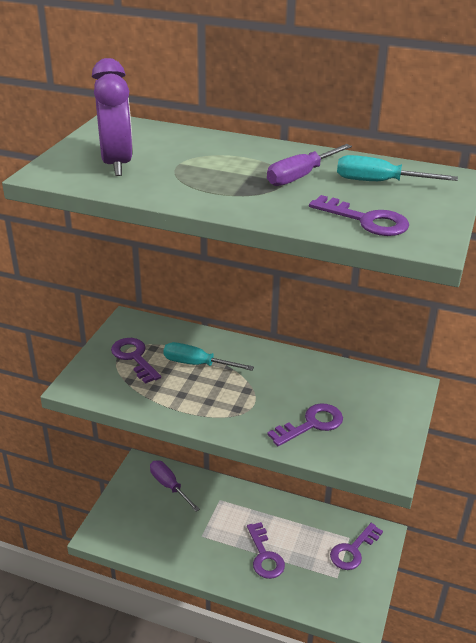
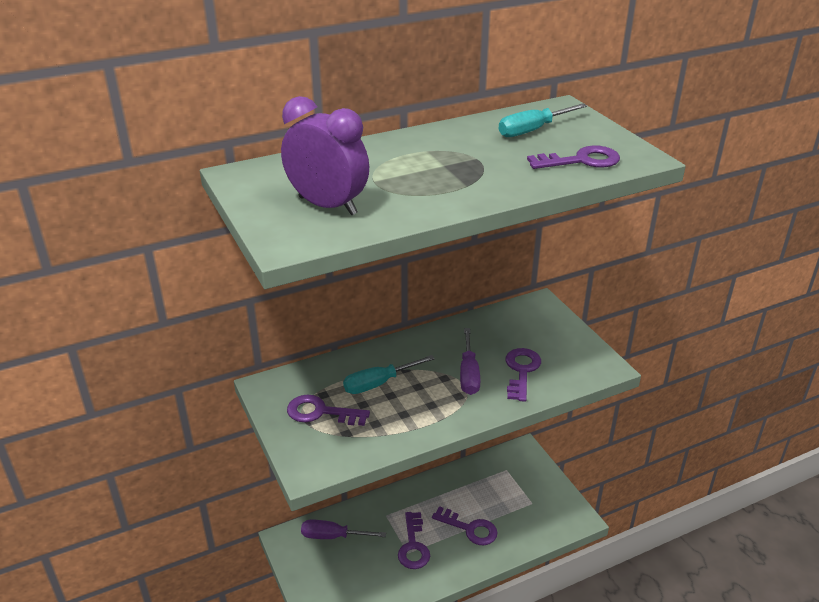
camera: 45 degrees left, 0 degrees up
purple screwdriver [267,144,352,186] -> purple screwdriver moved to [460,328,480,395]
purple key [330,523,383,570] -> purple key moved to [398,512,430,569]

